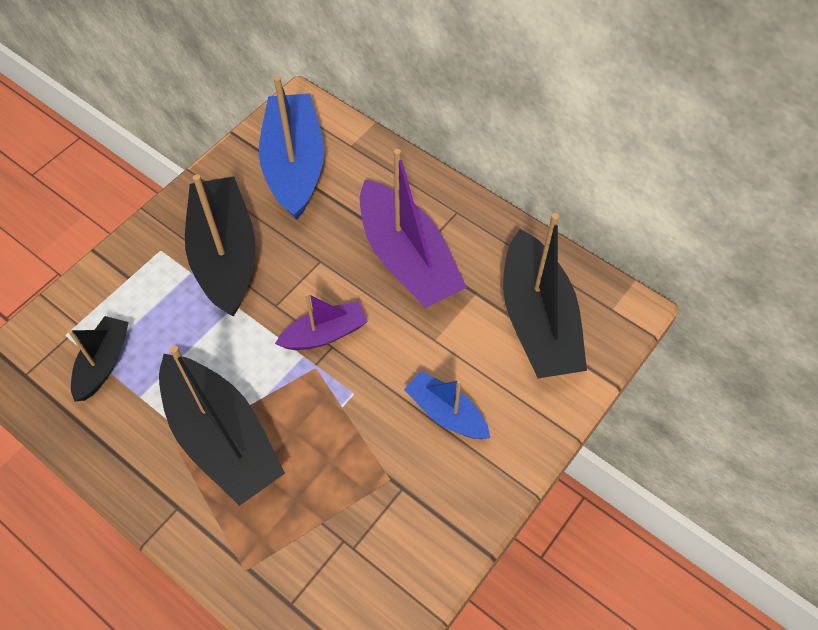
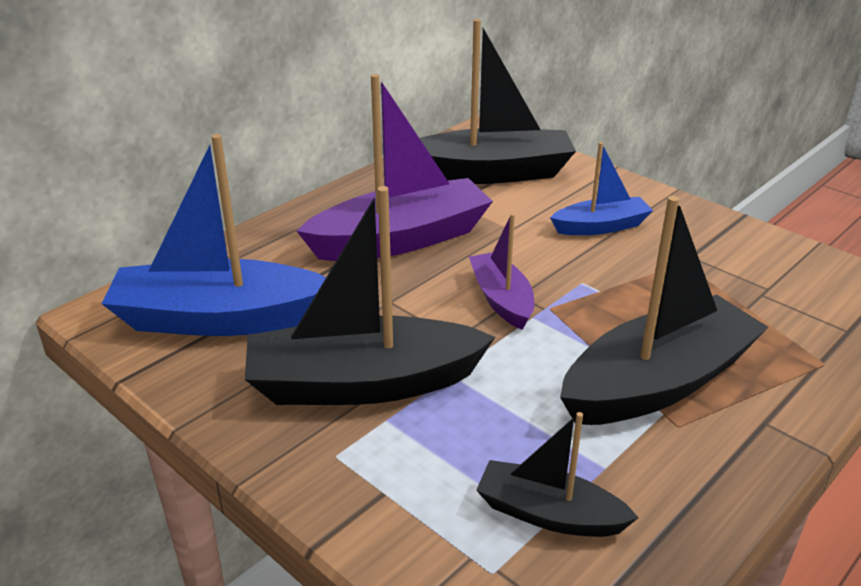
camera: 85 degrees left, 25 degrees down
blue boat [404,371,490,439] -> blue boat turned 150 degrees counterclockwise [550,142,653,235]

